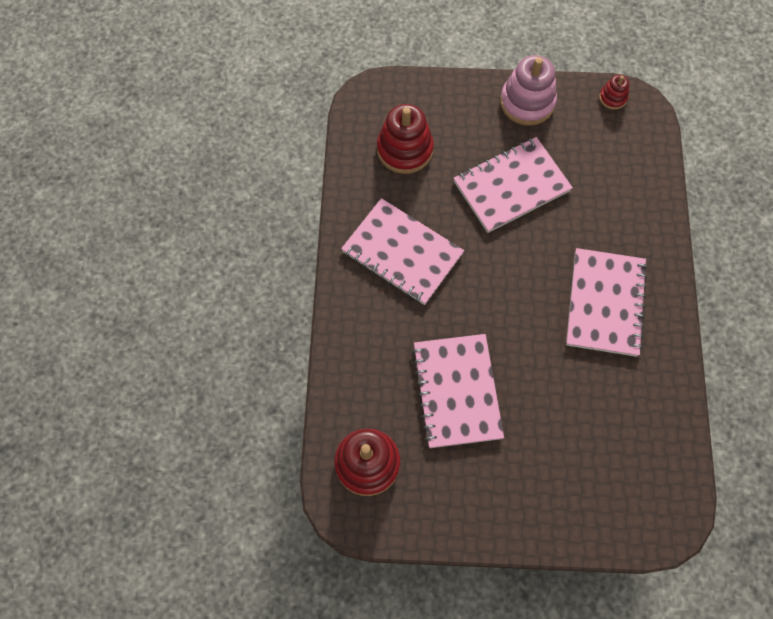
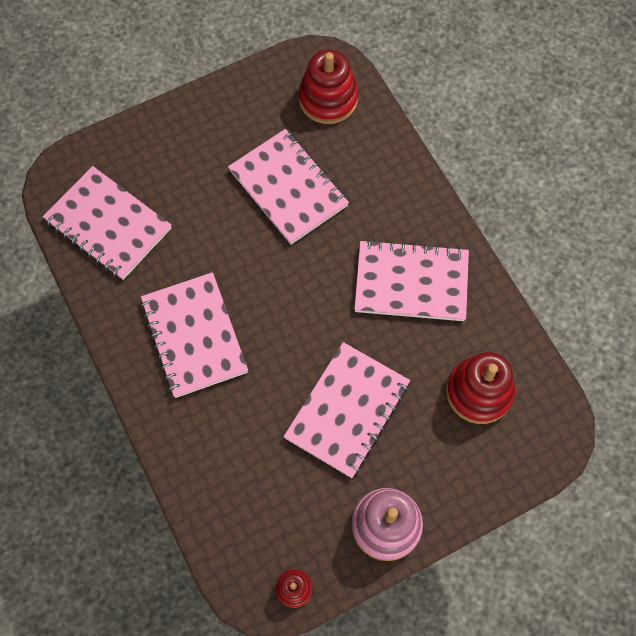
camera: 150 degrees right, 0 degrees up
none -> pink notebook [43,166,172,280]

